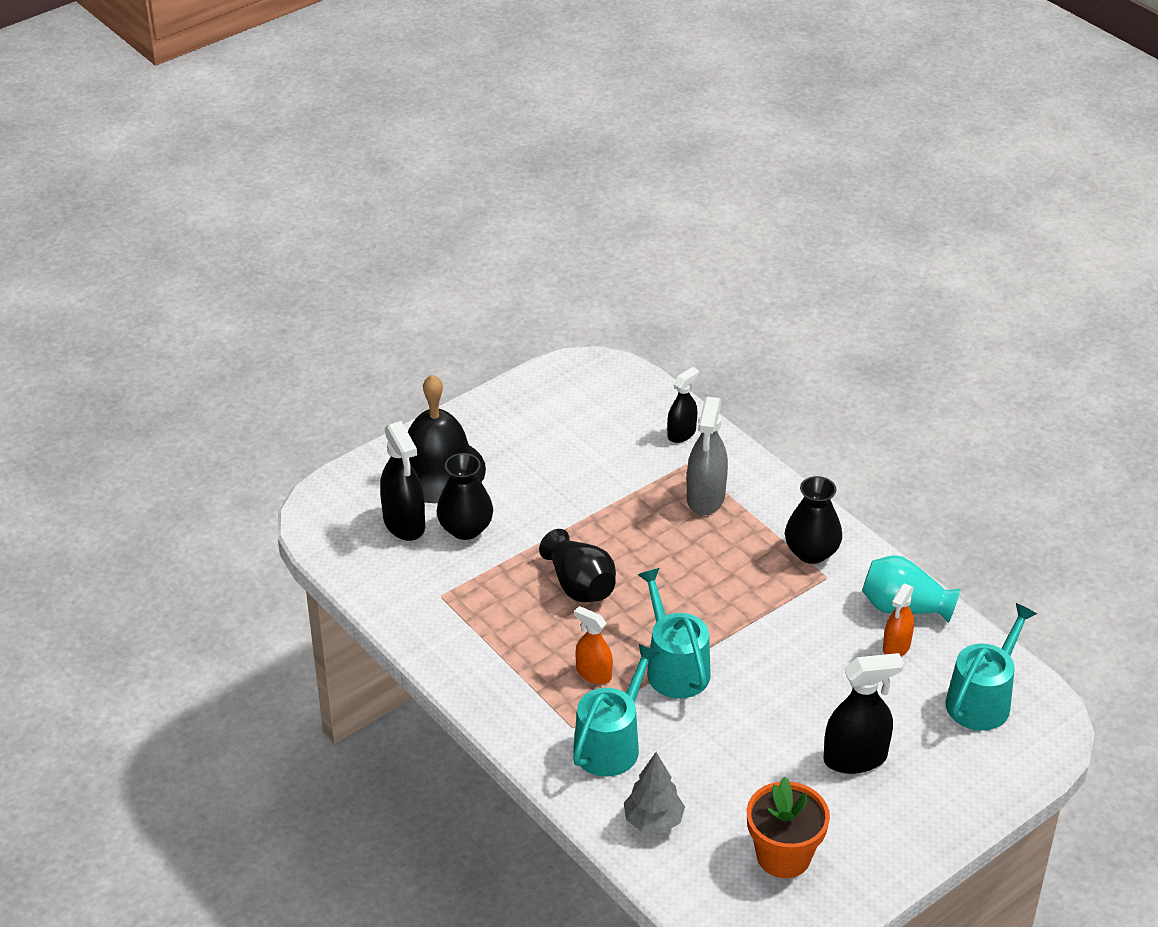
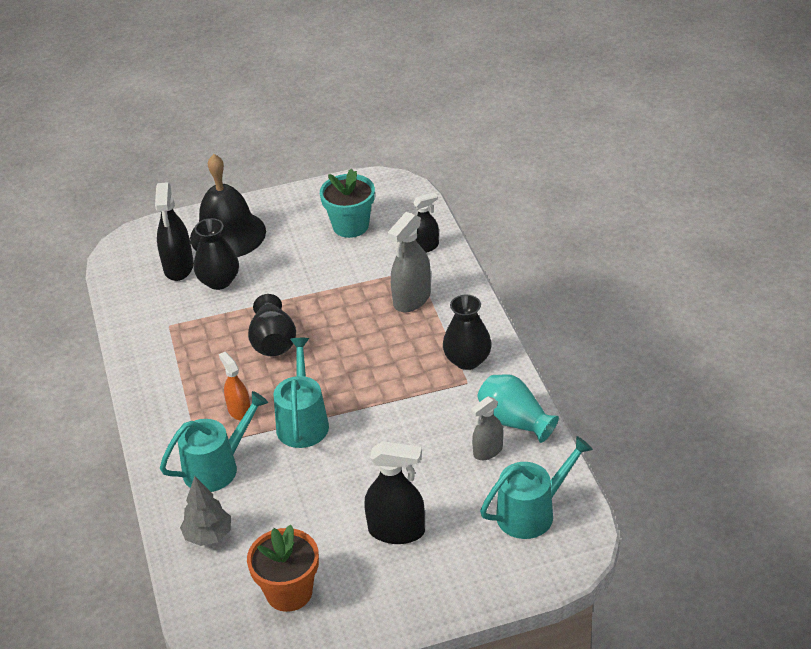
camera: 25 degrees right, 0 degrees up
orange spray bottle [883,584,914,656] -> grey spray bottle [471,396,503,460]
none -> turquoise flower pot [320,168,375,238]

